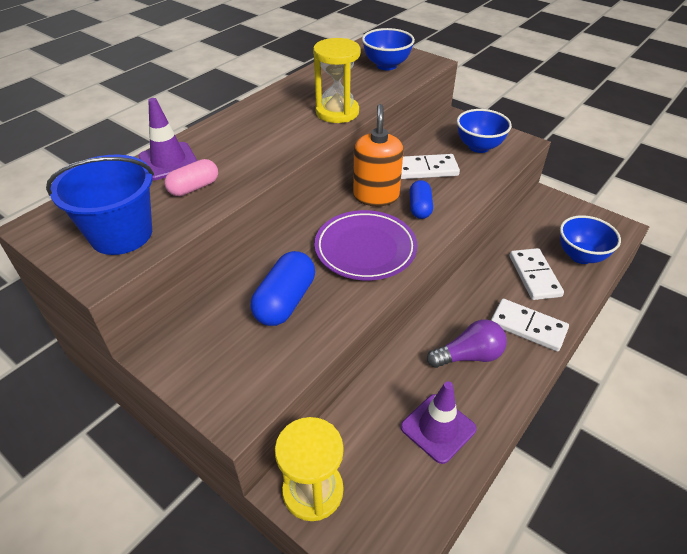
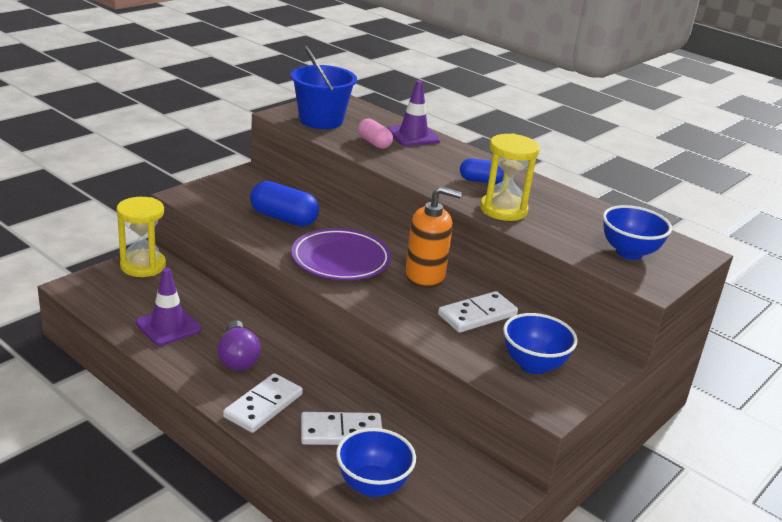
camera: 90 degrees right, 15 degrees down
white domino [401,154,460,179] -> white domino turned 60 degrees clockwise [438,291,518,333]
blue capsule [409,180,433,219] -> blue capsule moved to [460,158,504,184]

